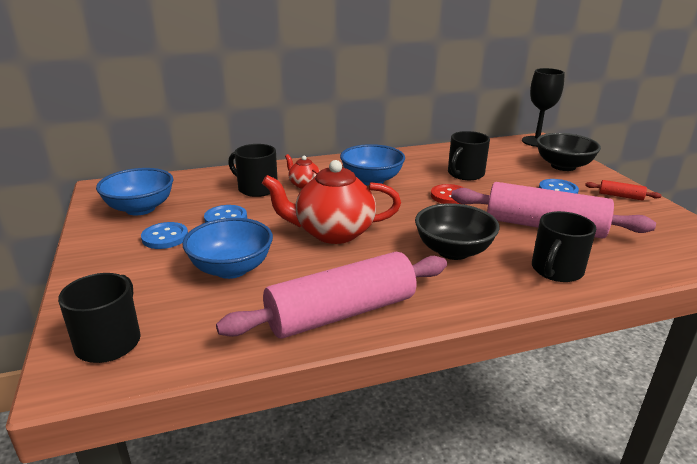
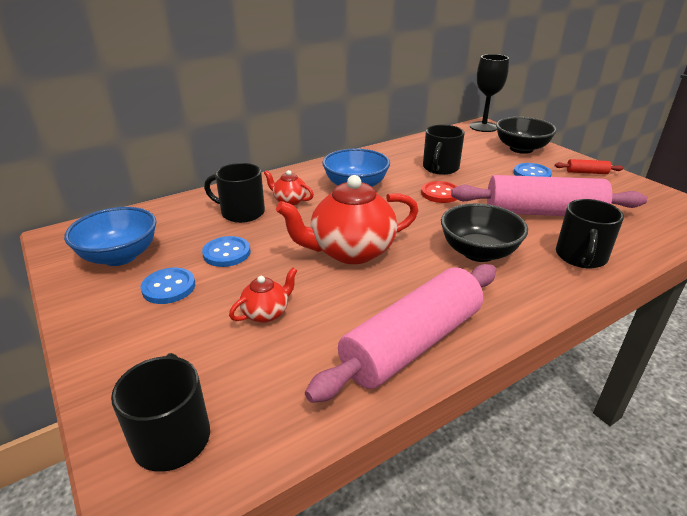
camera: 15 degrees left, 5 degrees up
blue bowl [182,218,273,279] -> red teapot [229,268,297,323]

